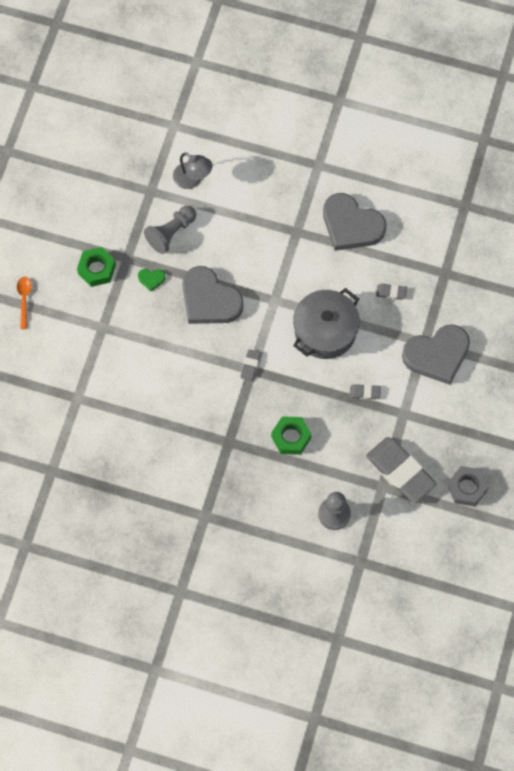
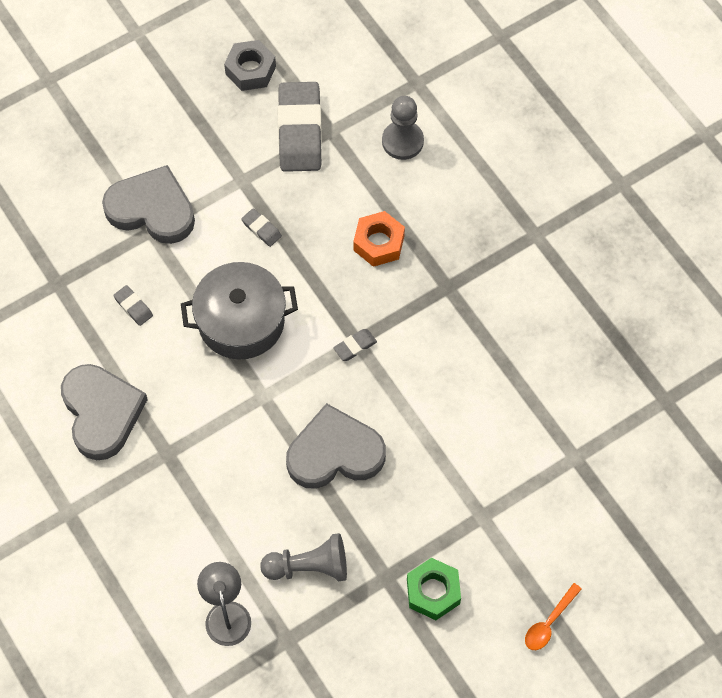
camera: 140 degrees left, 5 degrees down
green heart [138,269,166,291] -> none
grey heart [182,266,244,324] -> grey heart turned 90 degrees counterclockwise [286,403,386,489]
green nut [271,416,312,455] -> orange nut [353,211,405,267]

